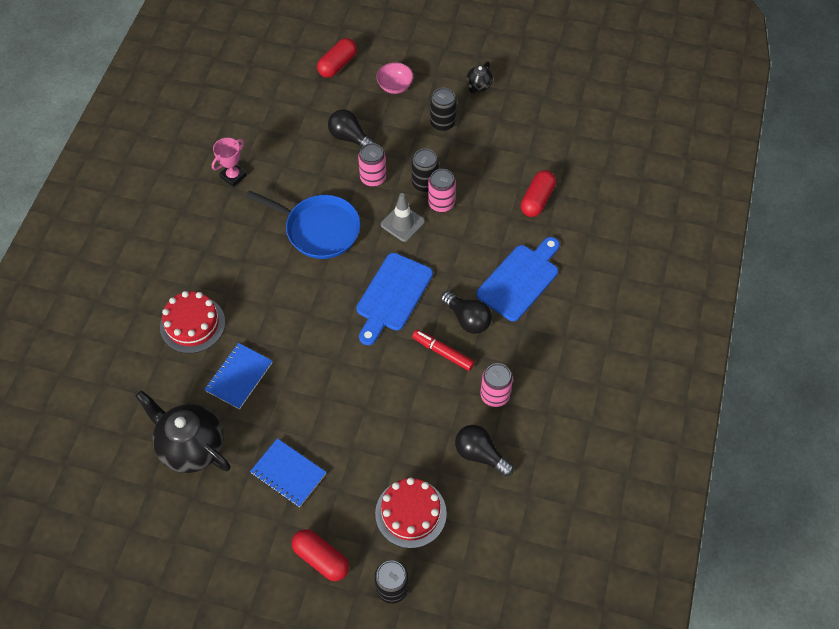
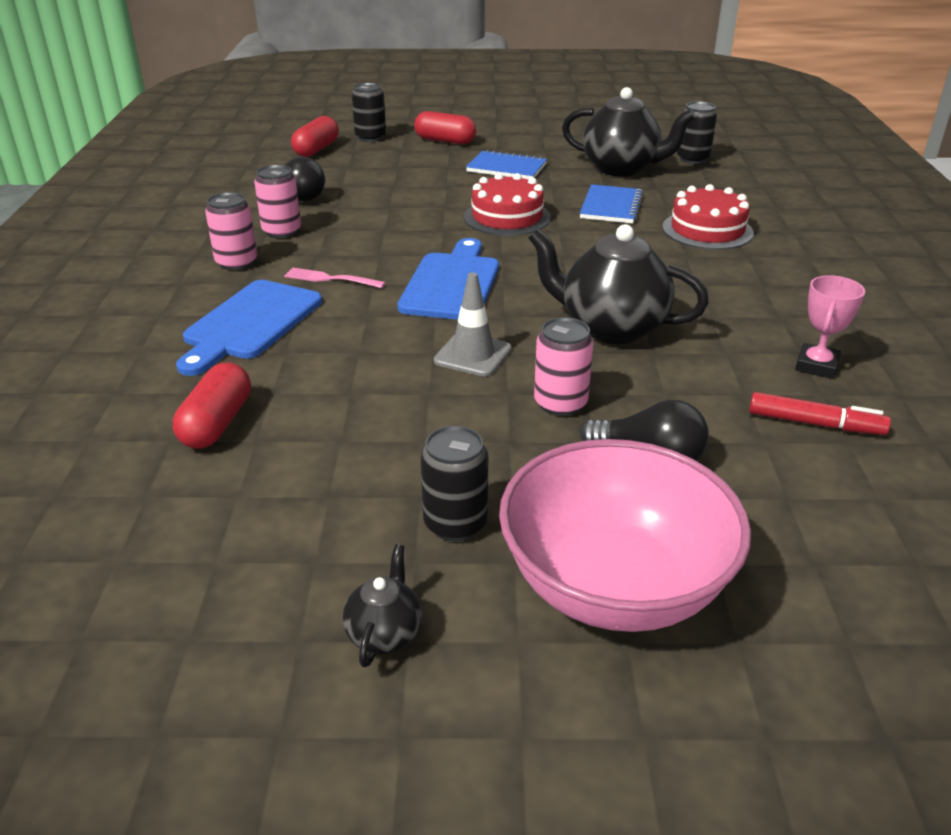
camera: 165 degrees right, 25 degrees down
blue pan [246,190,360,259] -> black teapot [528,224,709,344]
red capsule [317,38,357,78] -> red capsule moved to [291,116,339,157]
red cake [375,477,447,548] -> red cake moved to [464,173,551,236]
pink bowl [376,62,413,94] -> pink bowl [499,439,751,632], size x2.28
black can [412,149,439,192] -> black can moved to [677,101,717,164]
red marker [412,330,475,371] -> red marker moved to [749,392,891,435]
pink can [428,169,456,212] -> pink can moved to [205,192,257,270]
black light bulb [441,291,492,334] -> pink fork [284,267,386,288]

